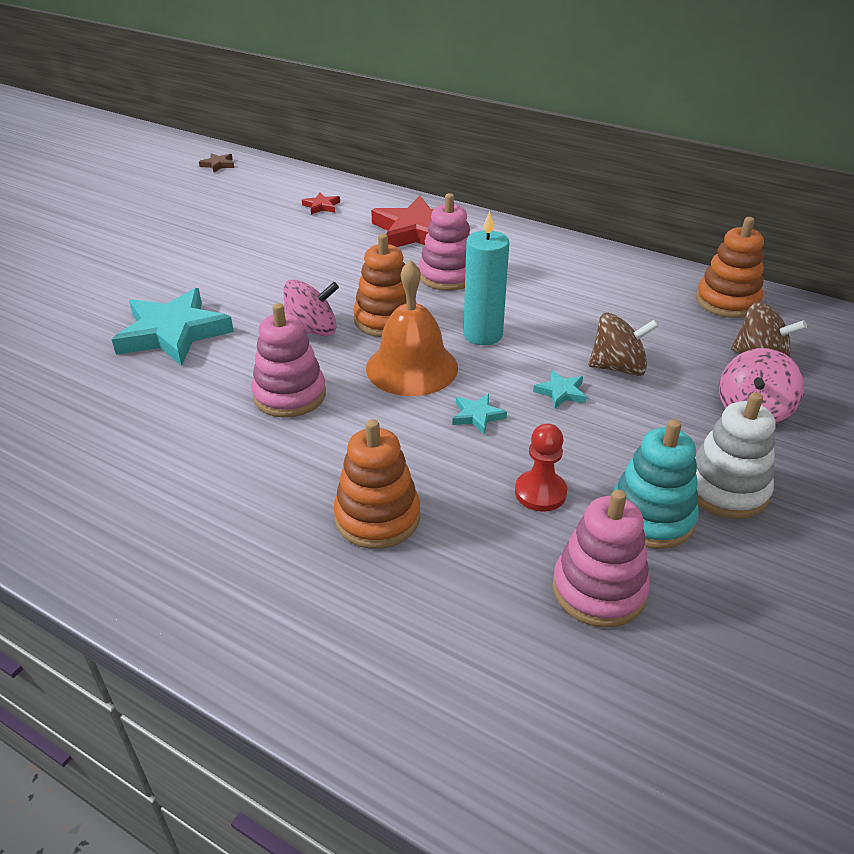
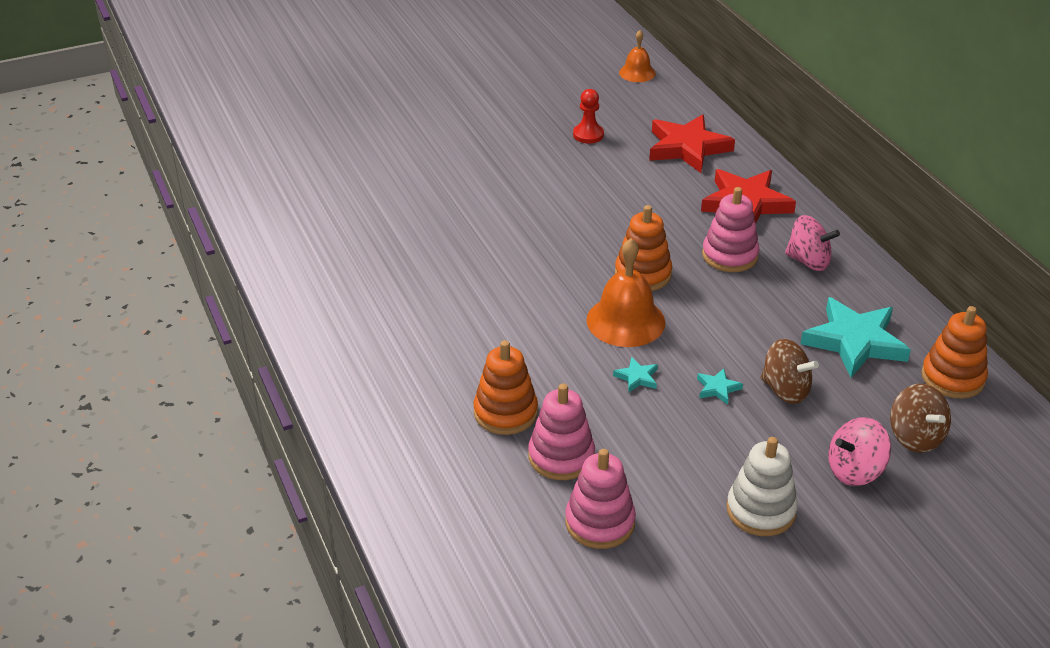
camera: 35 degrees right, 0 degrees up
turquoise star [112,288,234,366] -> turquoise star moved to [801,297,911,377]
brown star [199,153,234,172] -> orange bell [619,30,656,82]
pink stacking toy [251,303,326,418] -> pink stacking toy moved to [528,384,595,480]
pink spinning top [284,279,339,336] -> pink spinning top moved to [785,215,840,271]
red star [302,192,340,215] -> red star [649,114,735,173], size x2.35
turquoise candle [463,211,509,345] -> none
red pawn [515,423,567,511] -> red pawn moved to [573,89,604,144]
turquoise stacking toy [611,419,699,549] -> none

